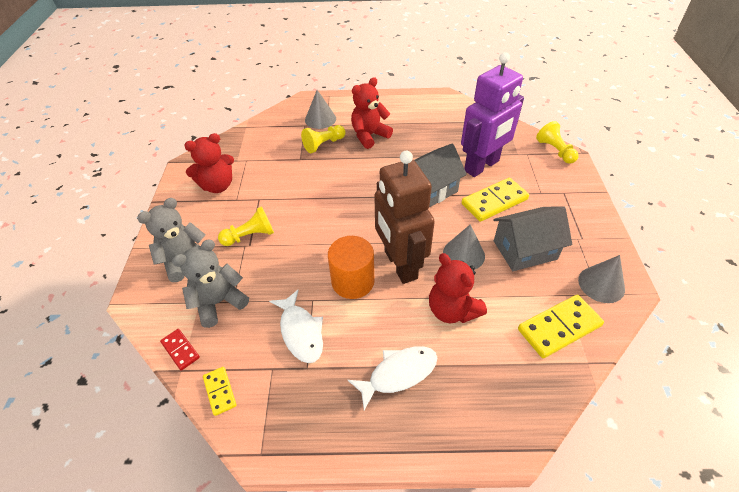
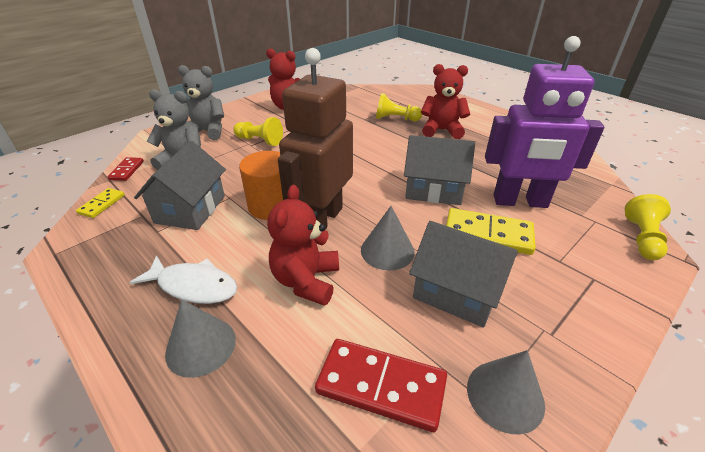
camera: 45 degrees right, 10 degrees down
white fish [269,290,323,363] -> grey house [134,141,226,230]
grey cone [305,90,336,129] -> grey cone moved to [165,299,236,378]
yellow domino [518,295,604,358] -> red domino [315,339,447,432]

